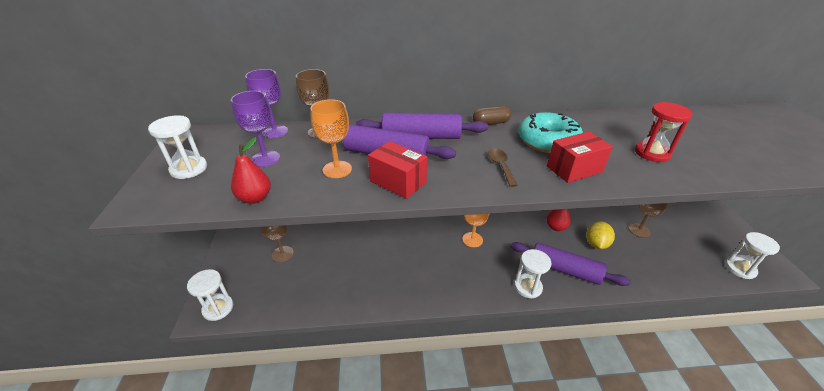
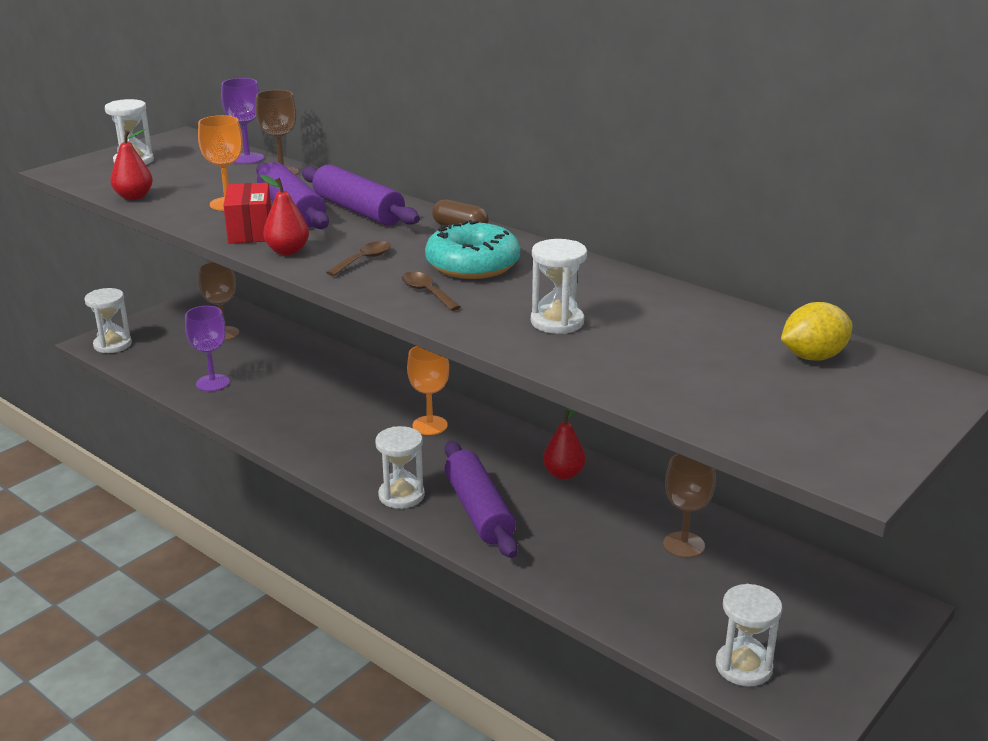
camera: 45 degrees right, 10 degrees down
purple goblet [231,91,280,167] -> purple goblet moved to [185,306,230,391]
red box [547,132,613,183] -> brown spoon [402,272,461,311]
yellow lemon [586,221,615,249] -> yellow lemon moved to [781,302,853,361]
red hourglass [635,102,693,162] -> white hourglass [531,239,587,334]
none -> red pear [260,175,309,255]

